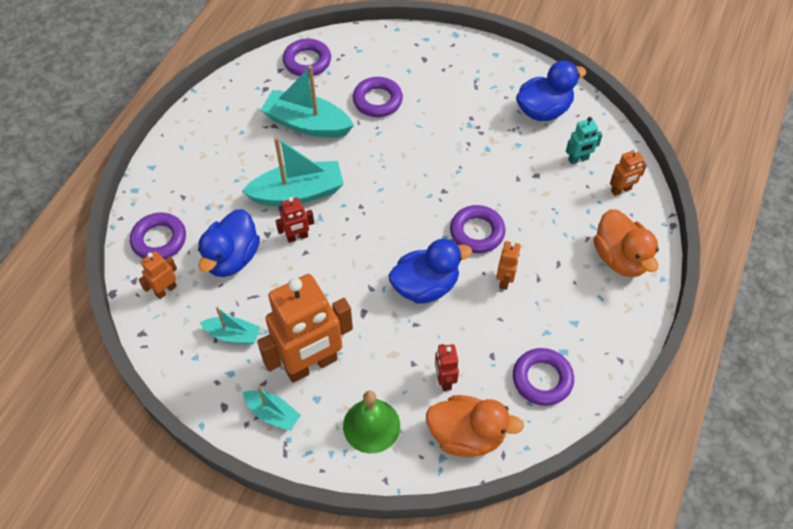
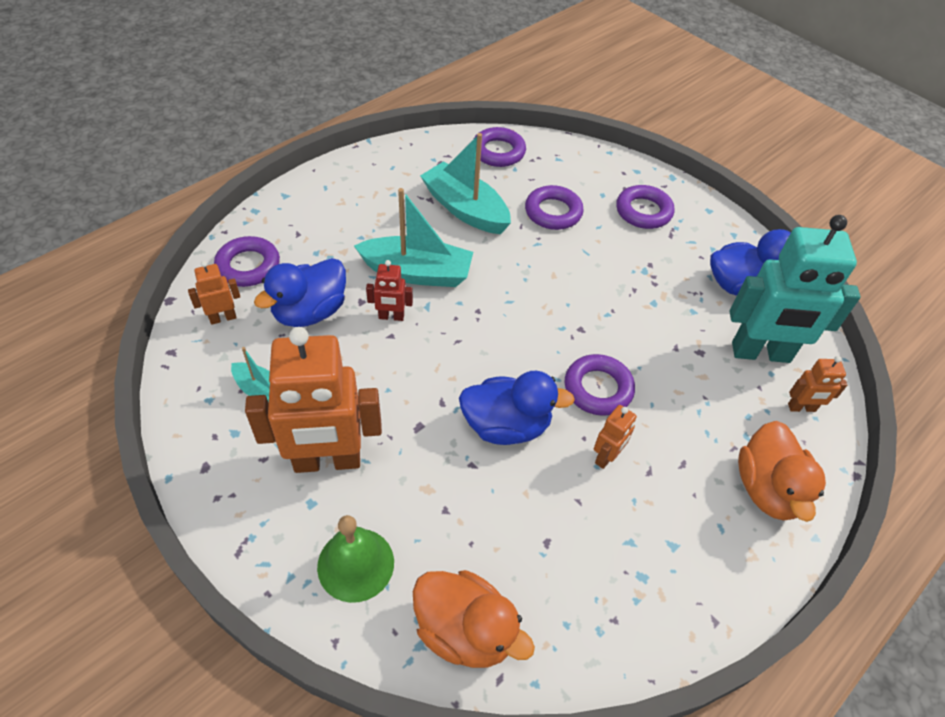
camera: 20 degrees right, 5 degrees down
turquoise boat [243,386,301,431] -> none
red robot [435,344,459,391] -> none
purple ring [513,348,574,406] -> purple ring moved to [616,185,674,229]
turquoise robot [566,117,602,164] -> turquoise robot [730,215,861,363], size x2.26

